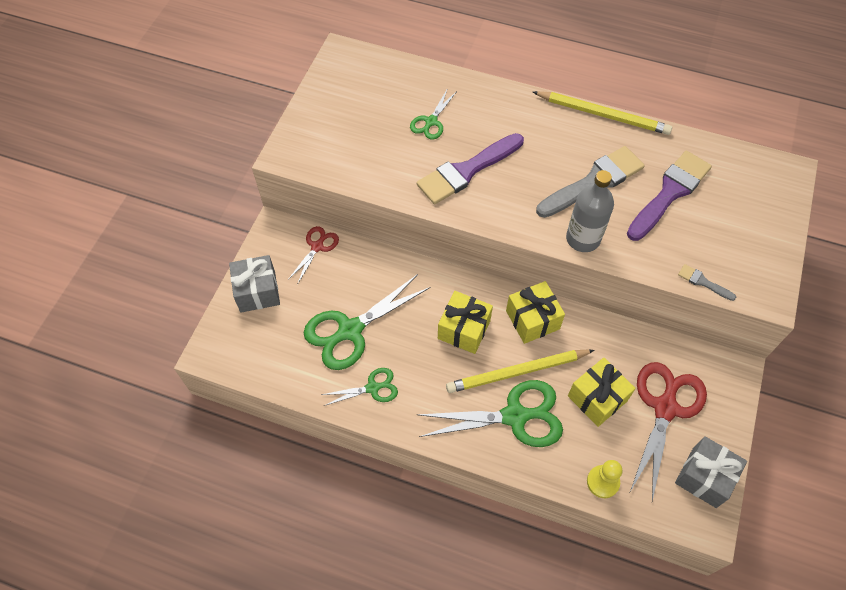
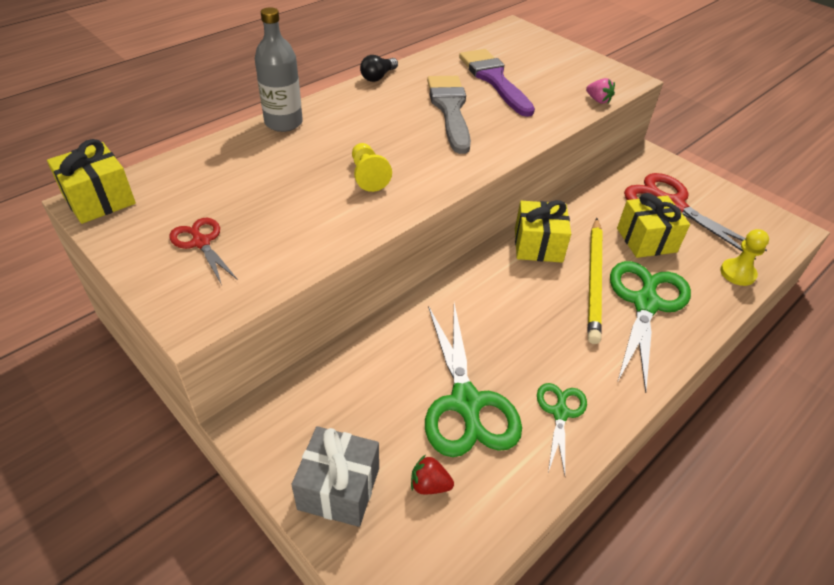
camera: 65 degrees left, 15 degrees down
red scissors [288,226,339,285] -> red scissors moved to [169,218,238,285]
green scissors [410,88,457,140] -> none
purple brush [417,133,524,204] -> yellow pawn [352,143,392,192]
yellow gift [438,291,493,354] -> yellow gift moved to [47,139,136,224]
yellow pencil [533,91,672,135] -> black light bulb [360,55,398,82]
grey bottle [566,170,614,252] -> grey bottle moved to [255,7,303,132]
grey gift [675,436,747,508] -> none
grey brush [678,264,736,301] -> pink strawberry [586,78,615,104]
none -> red strawberry [411,454,454,494]

